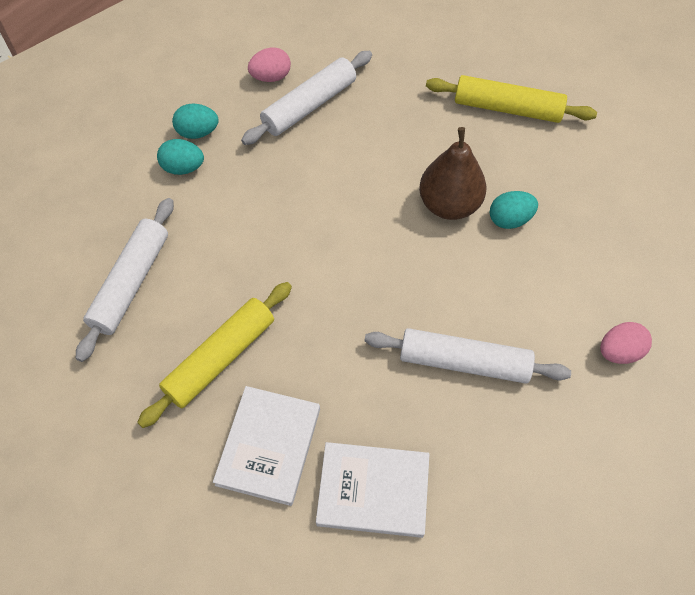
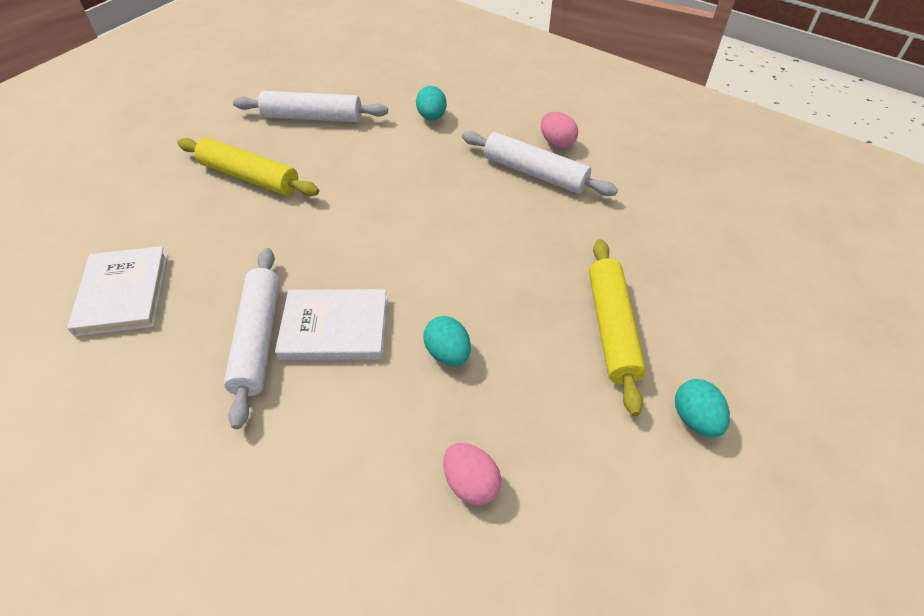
camera: 75 degrees right, 10 degrees down
turquoise egg [172,103,219,139] -> turquoise egg moved to [675,379,730,437]
white book [213,386,320,506] -> white book moved to [275,289,387,360]
brown pear [419,127,486,220] -> none
pink egg [600,322,652,364] -> pink egg moved to [443,443,501,506]

